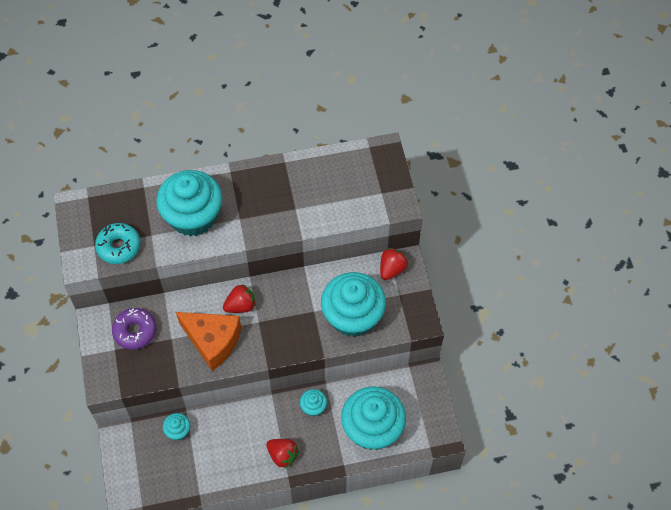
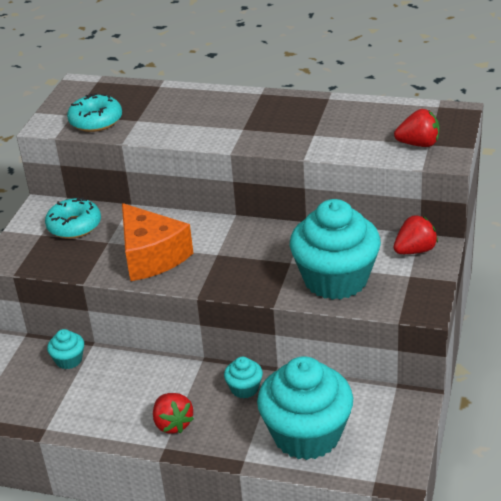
camera: 30 degrees right, 25 degrees down
purple donut [112,308,156,350] -> turquoise donut [45,197,101,239]
turquoise cupcake [156,170,223,237] -> none
red strawberry [223,284,256,313] -> red strawberry moved to [394,109,439,147]

